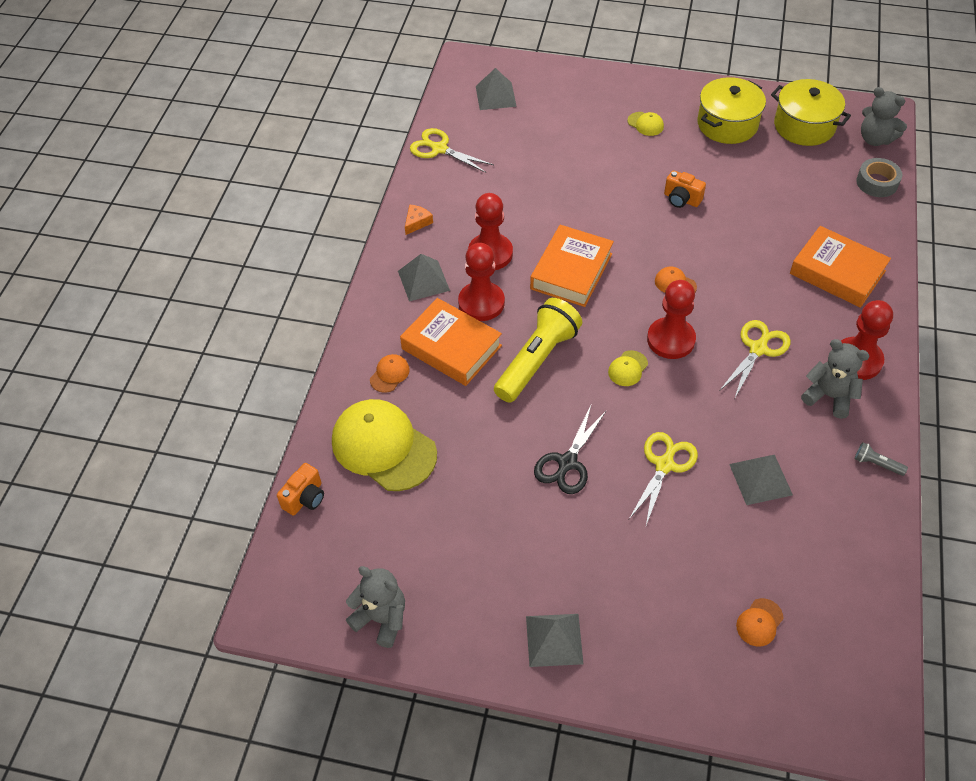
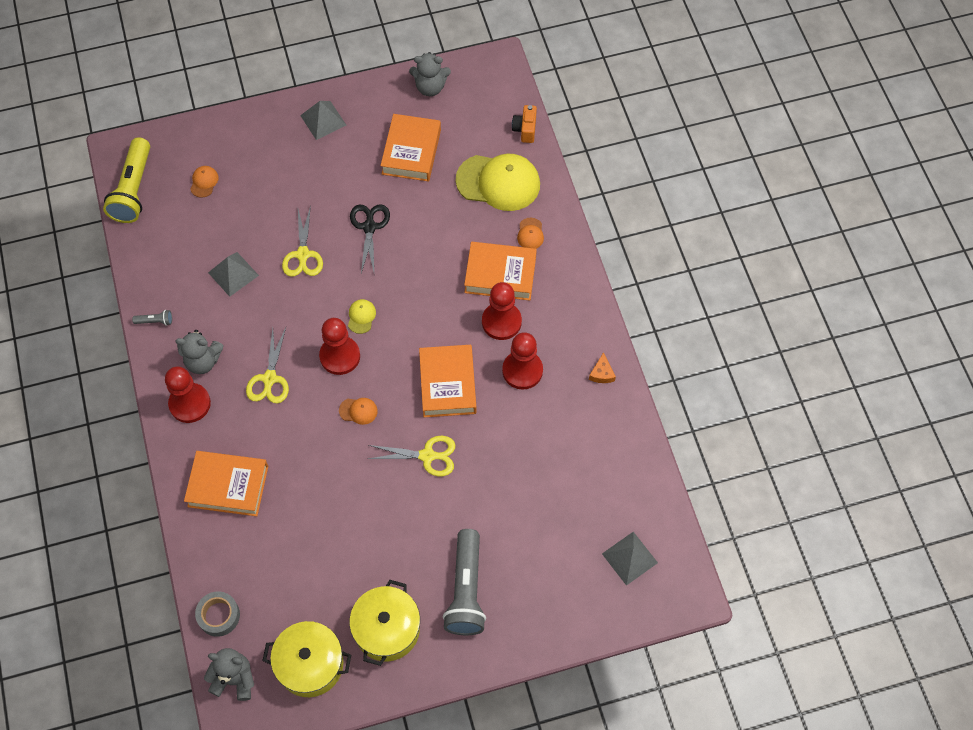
camera: 150 degrees right, 10 degrees up
grey pyramid [398,254,450,301] -> none
yellow scissors [410,128,494,173] -> yellow scissors moved to [368,436,456,477]
yellow flashlight [494,298,582,403] -> yellow flashlight moved to [103,137,150,223]
yellow cap [627,112,664,136] -> grey flashlight [443,529,486,635]
orange camera [664,170,706,208] -> none
none -> orange book [380,114,441,182]

